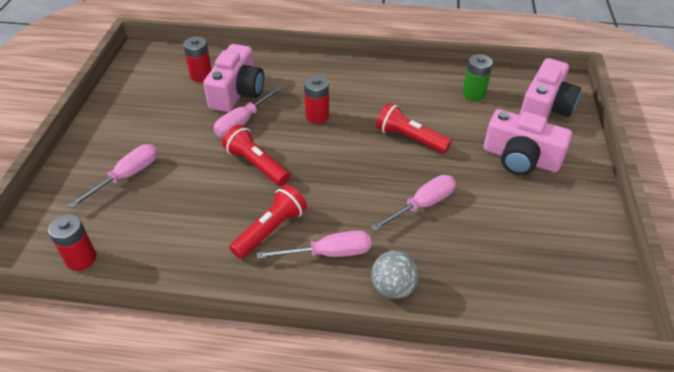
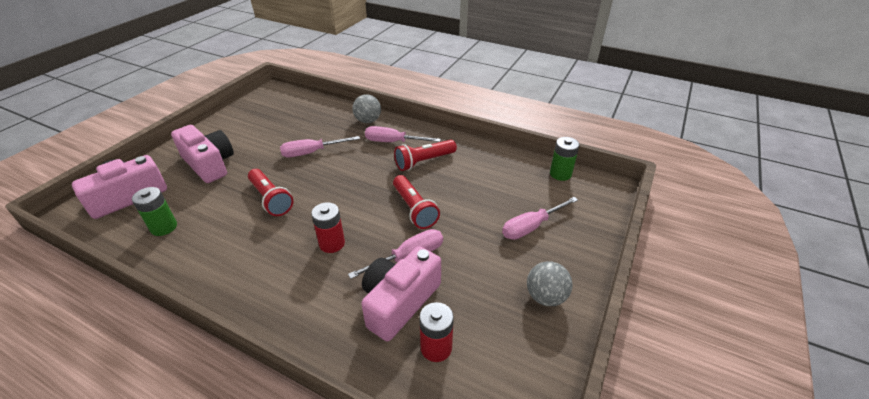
camera: 160 degrees left, 5 degrees down
red battery [48,214,96,271] -> green battery [550,137,579,181]
none -> grey ball [527,261,572,306]

